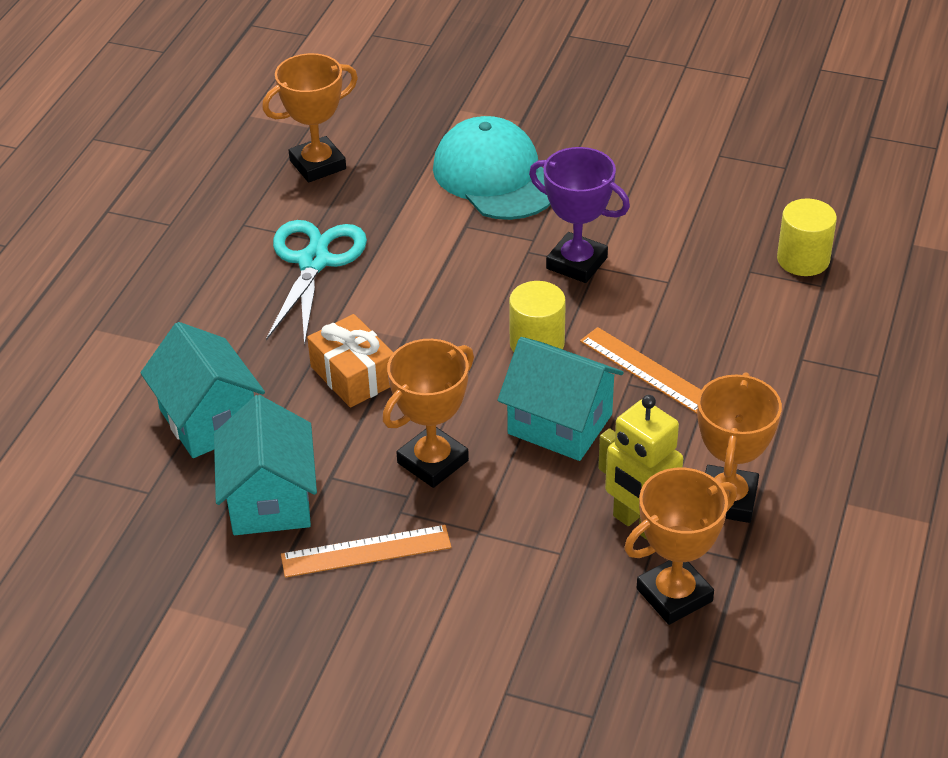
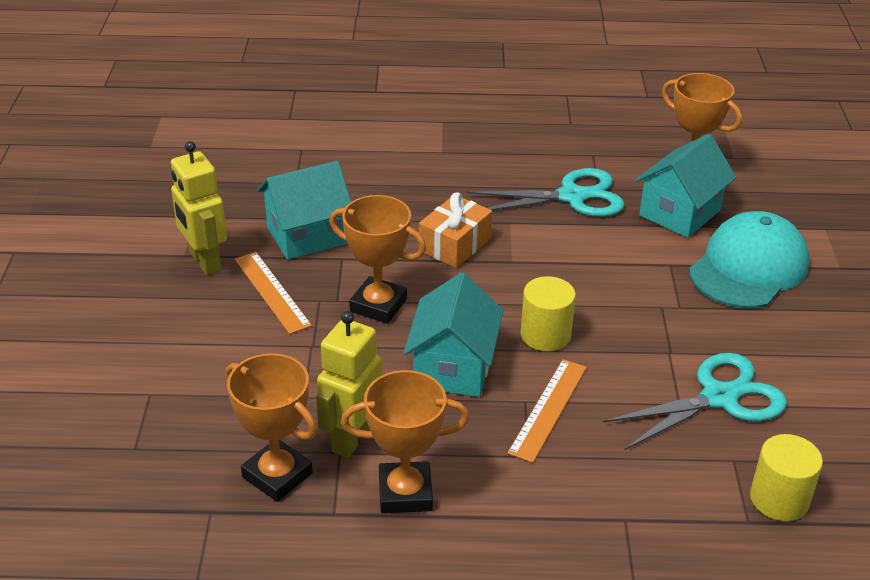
camera: 70 degrees right, 5 degrees down
turquoise house [140,322,265,458] -> turquoise house moved to [635,134,736,238]
purple trophy [529,147,630,283] -> none
none -> yellow robot [171,141,227,275]
none -> turquoise scissors [603,353,787,450]

